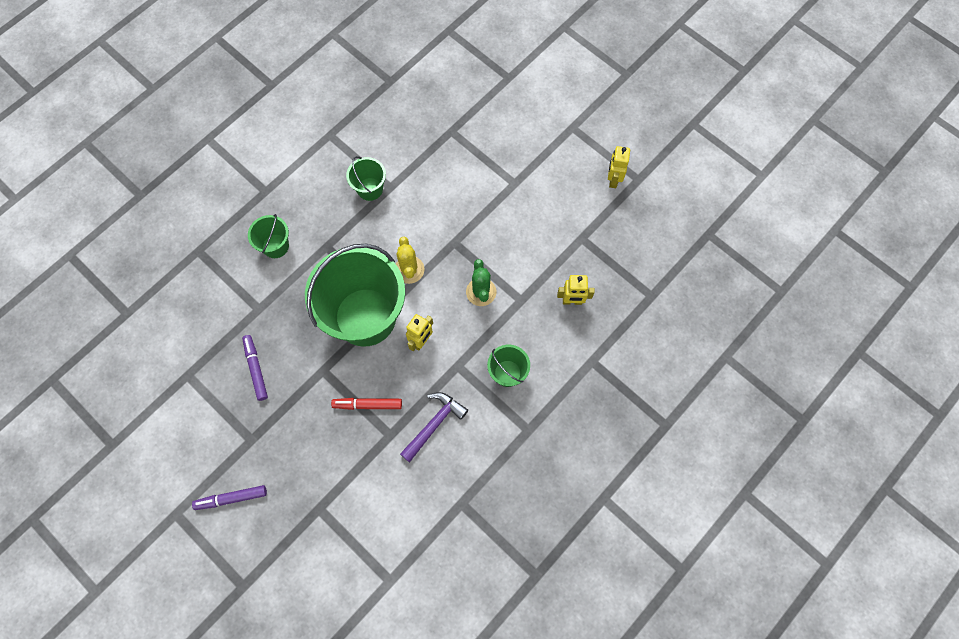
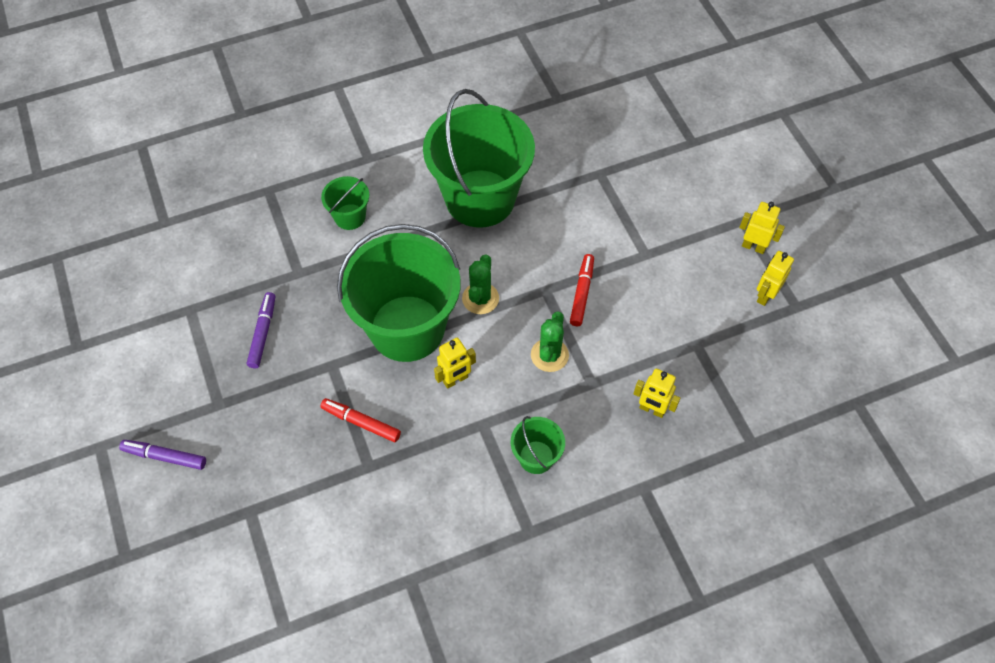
camera: 25 degrees right, 10 degrees down
green bucket [346,156,386,201] -> green bucket [423,89,535,228], size x2.27
yellow cactus [396,237,424,284] -> green cactus [462,254,499,314]
purple hammer [400,392,468,462] -> none
none -> red marker [570,254,594,326]
none -> yellow robot [739,202,785,254]

